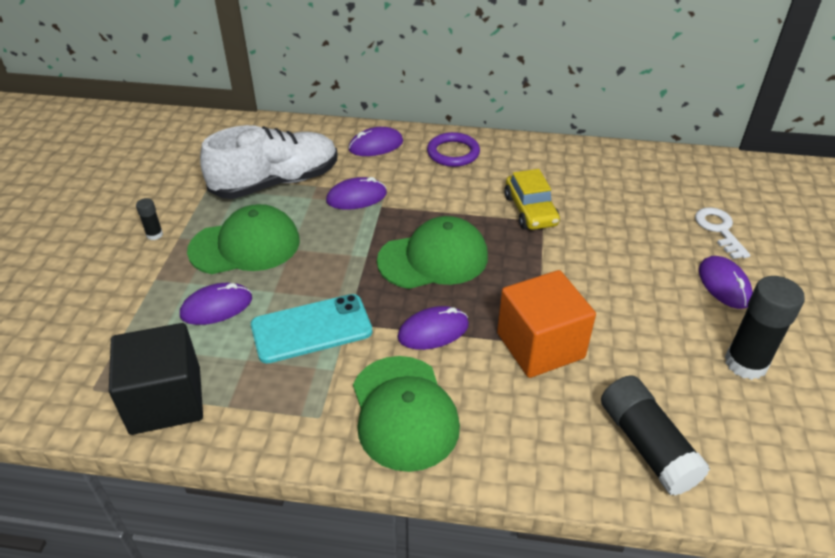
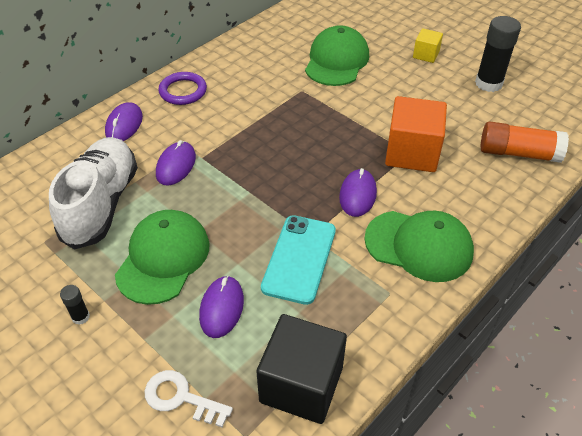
camera: 55 degrees left, 5 degrees up
green cap [377,216,488,289] -> green cap moved to [305,25,369,86]
yellow car [504,169,560,230] -> none
black glue stick [601,375,710,496] -> orange glue stick [481,121,569,163]
white key [695,207,750,259] -> white key moved to [145,370,233,427]
purple mouse [699,256,753,309] -> yellow cube [413,28,443,63]

